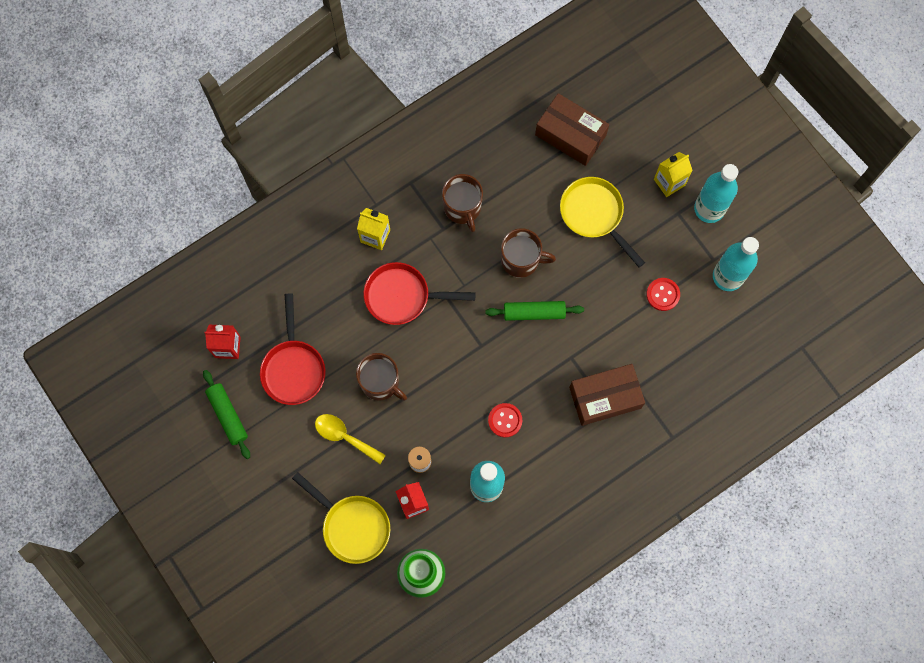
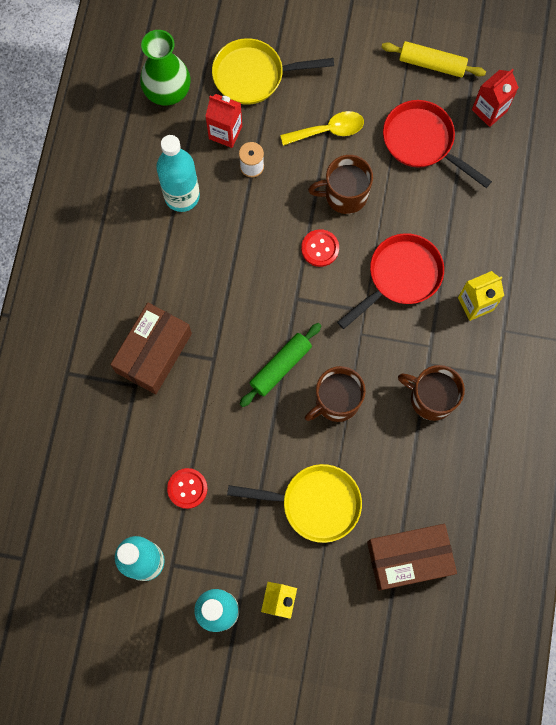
camera: 135 degrees right, 0 degrees up
green rolling pin [203,370,250,459] -> yellow rolling pin [382,41,486,78]
red button [488,403,522,438] -> red button moved to [301,229,339,267]

